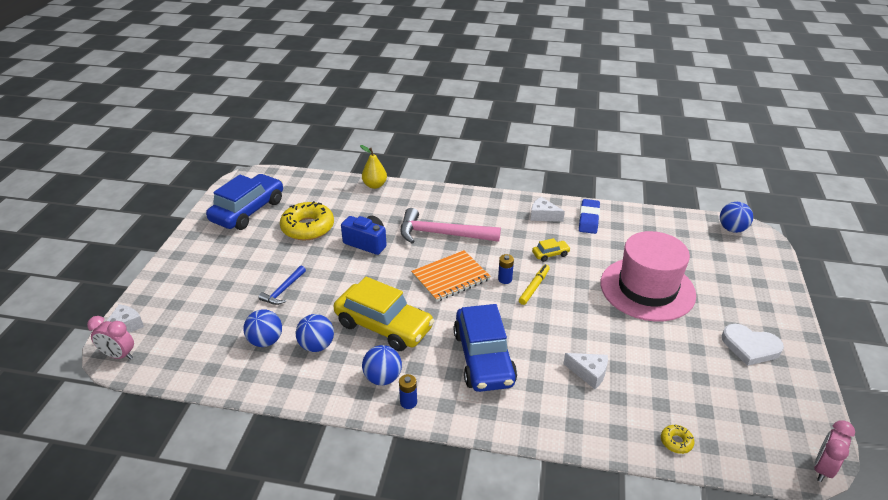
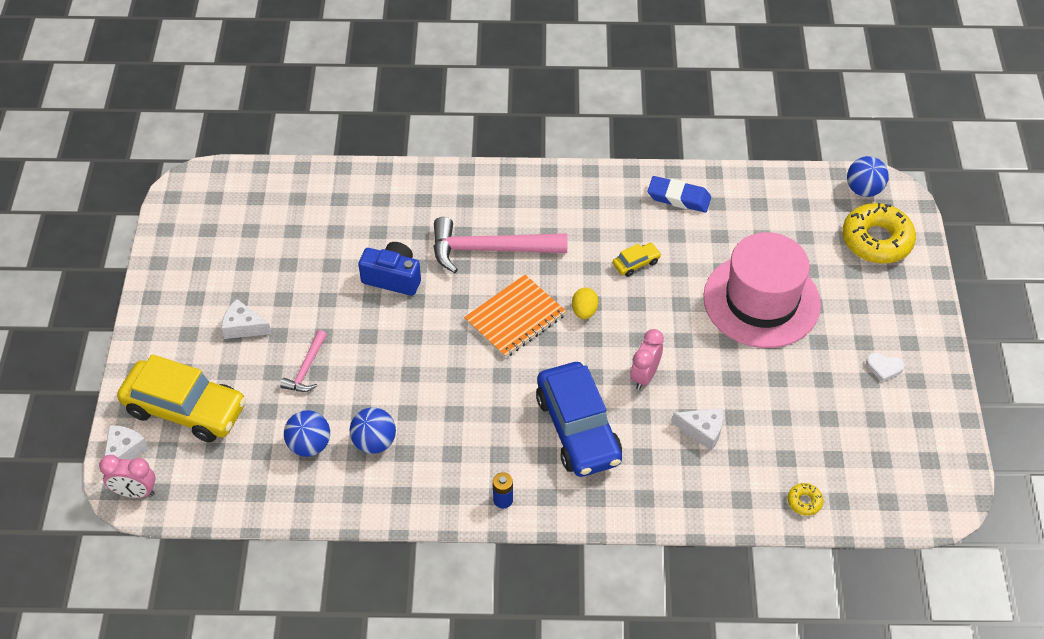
camera: 10 degrees left, 15 degrees up
blue car [206,174,283,230] -> none
blue hammer [258,266,306,305] -> pink hammer [280,330,327,392]
yellow donut [280,201,334,240] -> yellow donut moved to [842,203,916,264]
yellow car [333,277,434,351] -> yellow car moved to [117,354,246,442]
yellow pear [360,145,387,189] -> none
blue ball [362,345,402,385] -> none
blue battery [498,254,514,284] -> yellow egg [572,288,599,319]
yellow marker [519,265,550,305] -> none
white cheese [531,197,565,222] -> white cheese moved to [221,299,272,339]
blue eraser [579,199,600,234] -> blue eraser turned 75 degrees counterclockwise [648,176,711,212]
white heart [722,324,784,366] -> white heart [866,353,904,382], size x0.55
pink clock [814,420,855,482] -> pink clock moved to [630,329,664,390]

